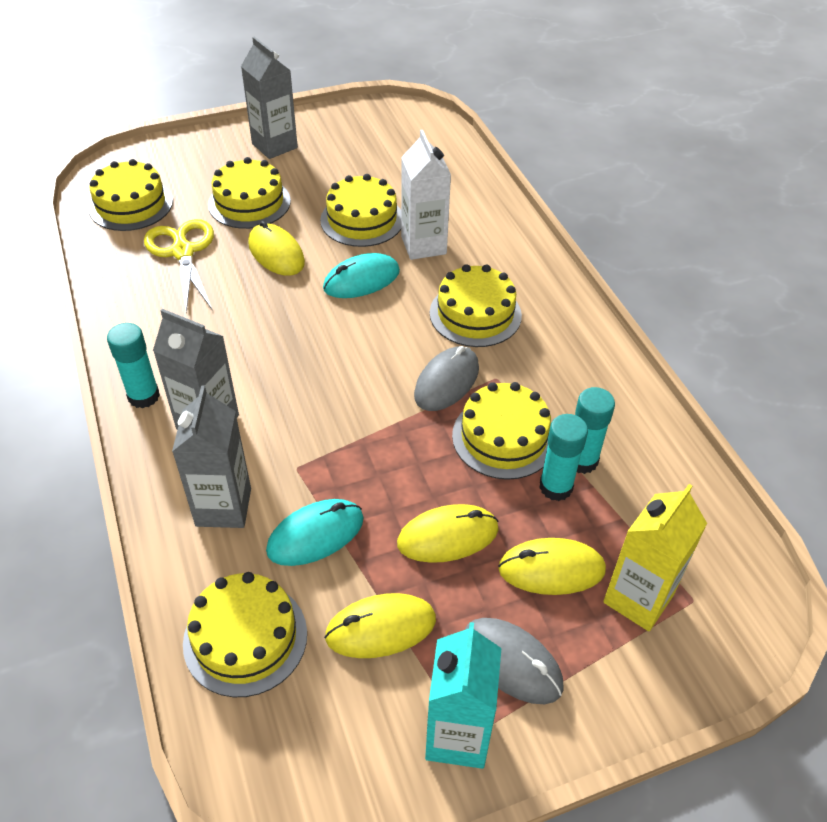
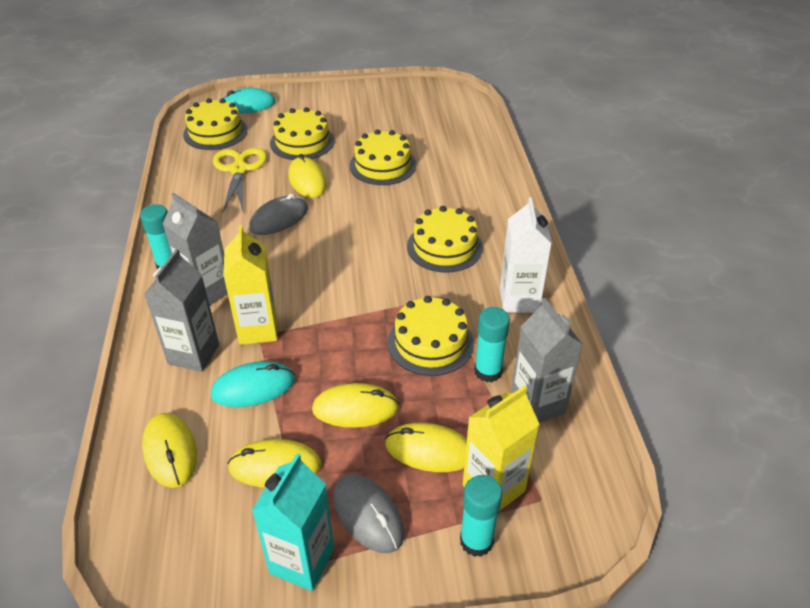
camera: 15 degrees right, 5 degrees down
yellow cake [183,572,307,697] -> yellow mouse [142,413,197,488]
grey carton [241,37,298,159] -> grey carton moved to [511,298,583,423]
turquoise mouse [323,253,400,298] -> turquoise mouse moved to [223,88,276,114]
white carton [401,130,451,260] -> white carton moved to [500,197,552,313]
grey mouse [414,346,479,411] -> grey mouse moved to [249,194,308,235]
turquoise glue stick [539,414,588,501] -> turquoise glue stick moved to [460,475,502,557]
none -> yellow carton [223,225,277,345]

